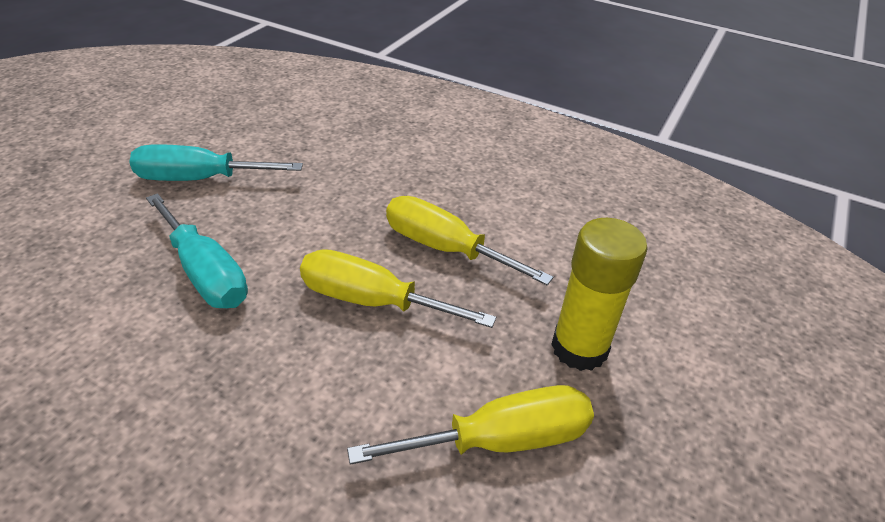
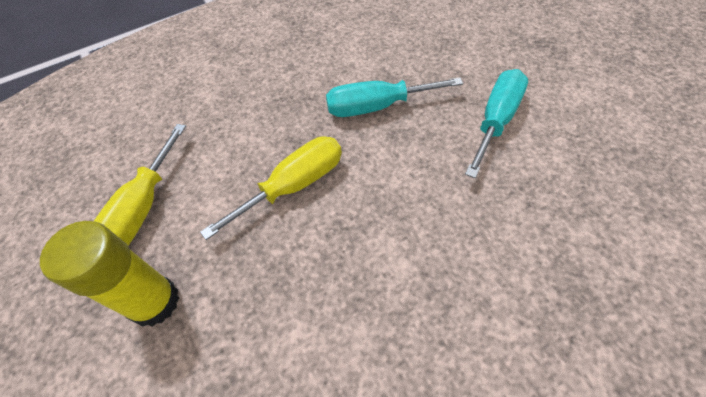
camera: 125 degrees right, 15 degrees up
yellow screwdriver [386,196,553,285] -> none

